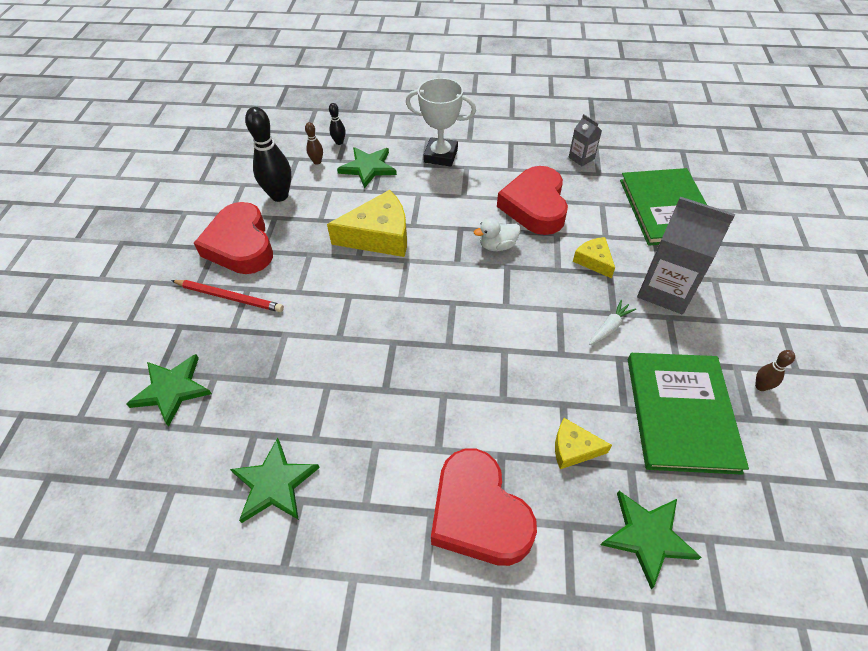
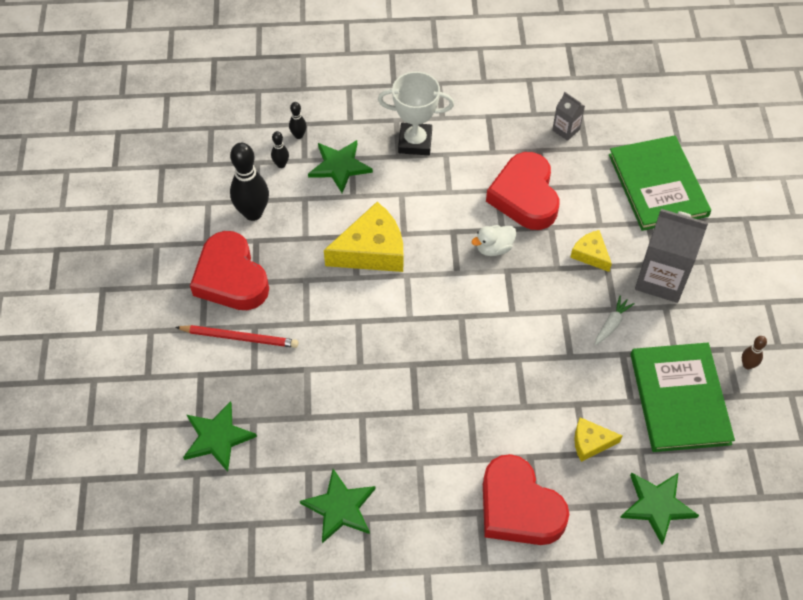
camera: 10 degrees left, 5 degrees up
brown bowling pin [305,122,323,165] -> black bowling pin [271,131,289,168]

